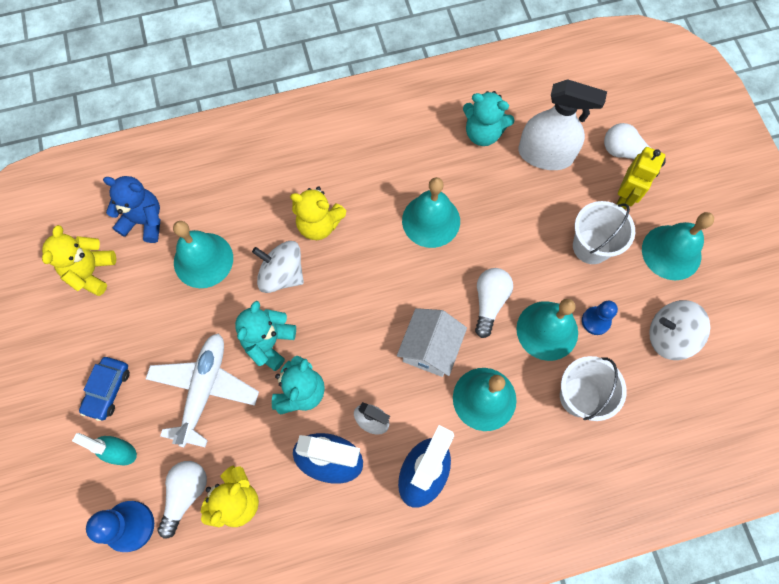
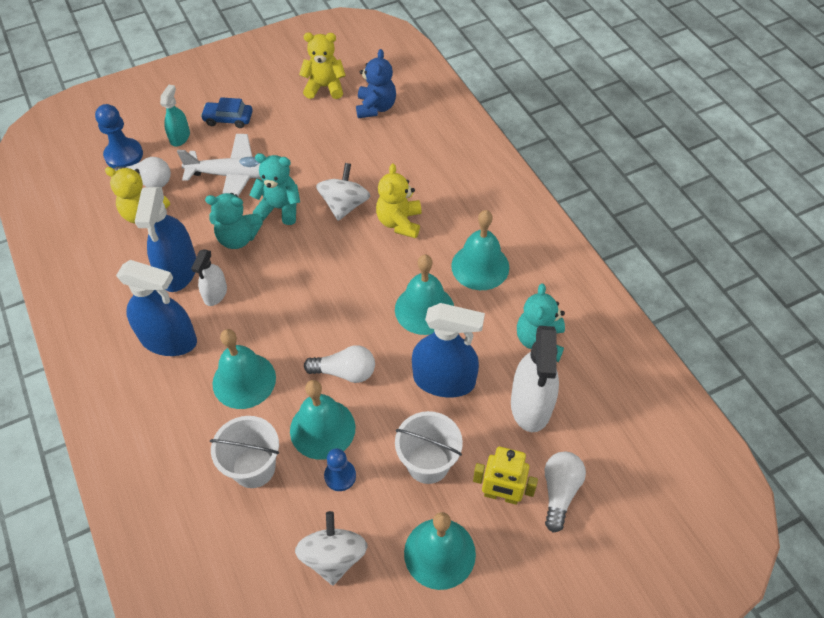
camera: 80 degrees right, 15 degrees down
turquoise bell [173,221,233,288] -> turquoise bell moved to [451,210,509,290]
white house [397,308,467,377] -> none
none -> blue spray bottle [412,303,485,398]

